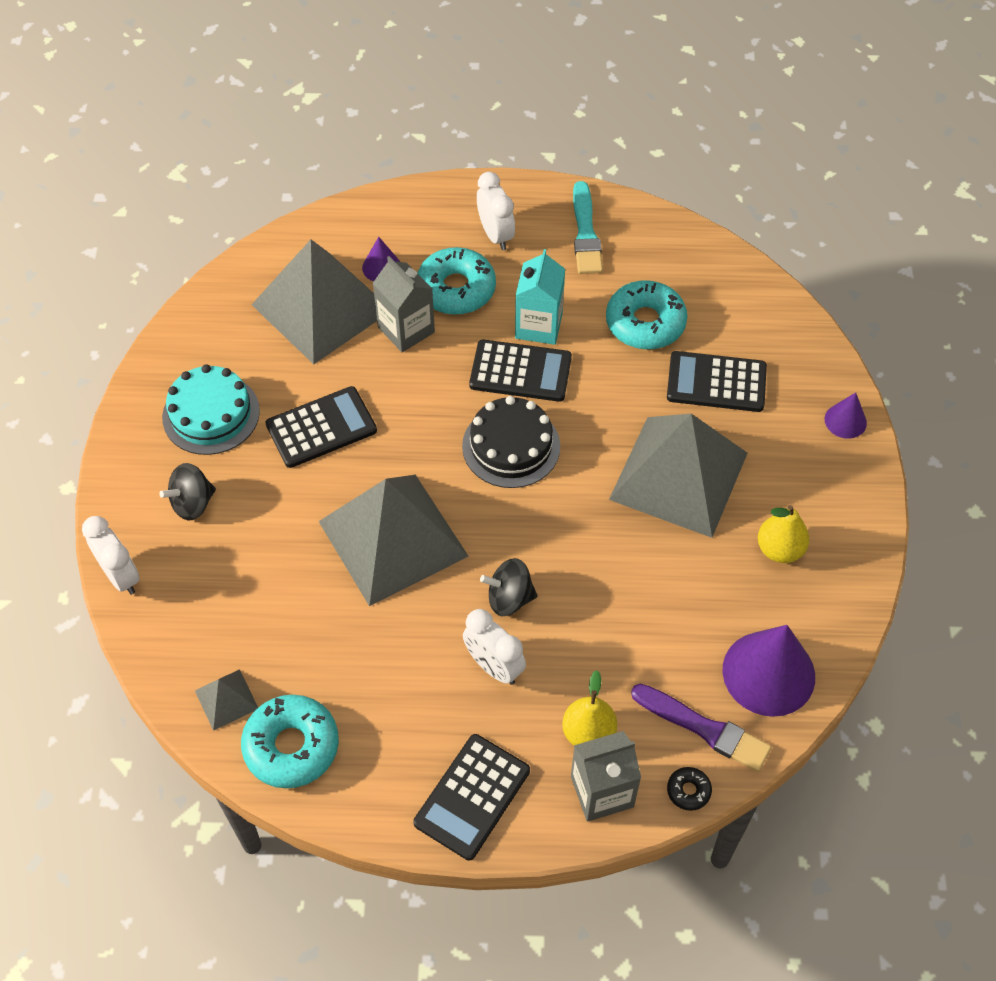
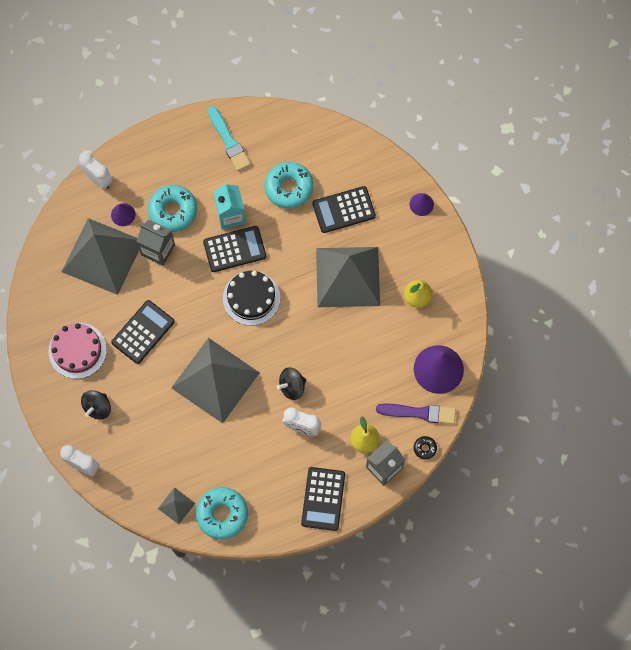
camera: 25 degrees left, 15 degrees up
turquoise cake [162,364,260,455] -> pink cake [48,323,107,379]
white clock [477,172,515,250] -> white clock moved to [79,152,113,189]

